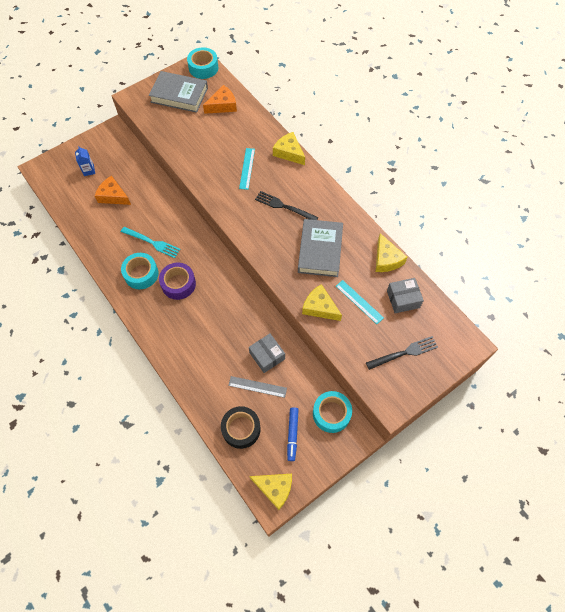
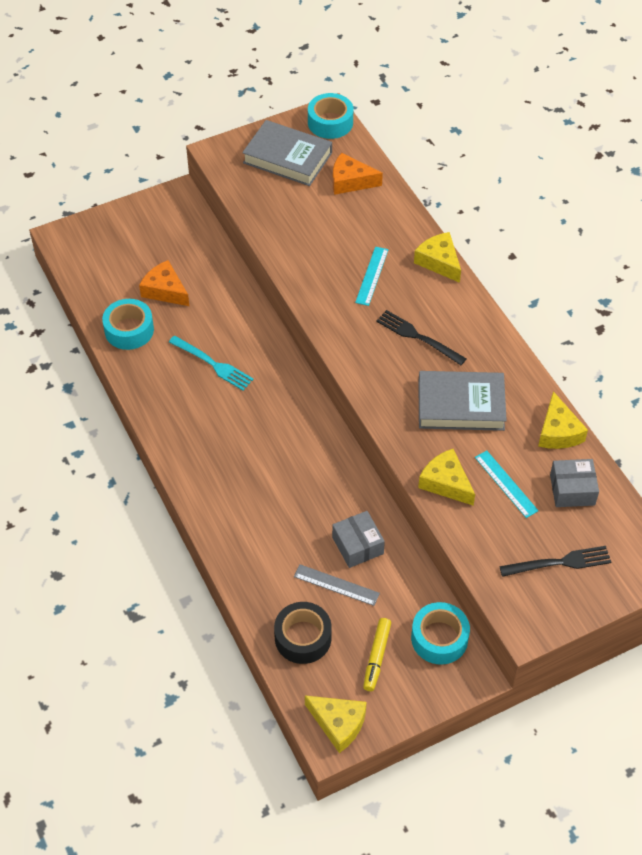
camera: 10 degrees right, 10 degrees down
blue carton [75,146,95,176] -> none
turquoise tape [121,253,158,289] -> turquoise tape moved to [102,299,154,350]
purple tape [159,263,196,300] -> none
orange cheese [203,85,237,114] -> orange cheese turned 150 degrees counterclockwise [333,153,383,195]
blue marker [287,407,299,461] -> yellow marker [363,618,391,691]
grey book [298,219,343,277] -> grey book turned 75 degrees clockwise [418,371,507,431]

